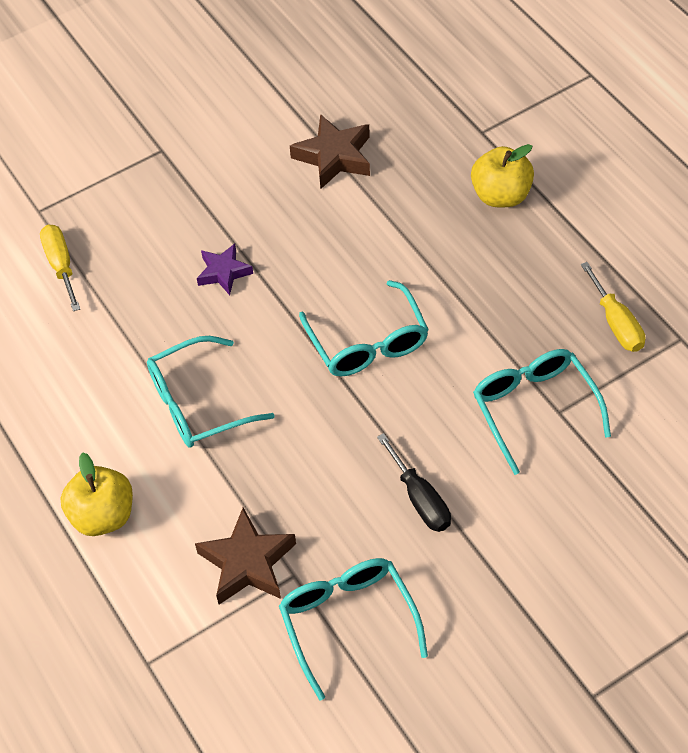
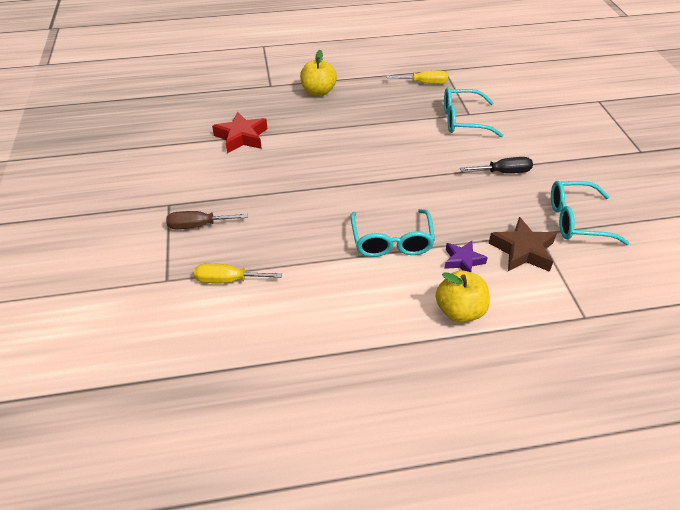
camera: 70 degrees left, 10 degrees down
purple star [197,243,253,295] -> purple star moved to [444,241,488,272]
brown star [290,114,370,189] -> red star [212,111,267,153]
turquoise glasses [299,280,429,376] -> none
none -> brown screwdriver [166,211,248,229]

